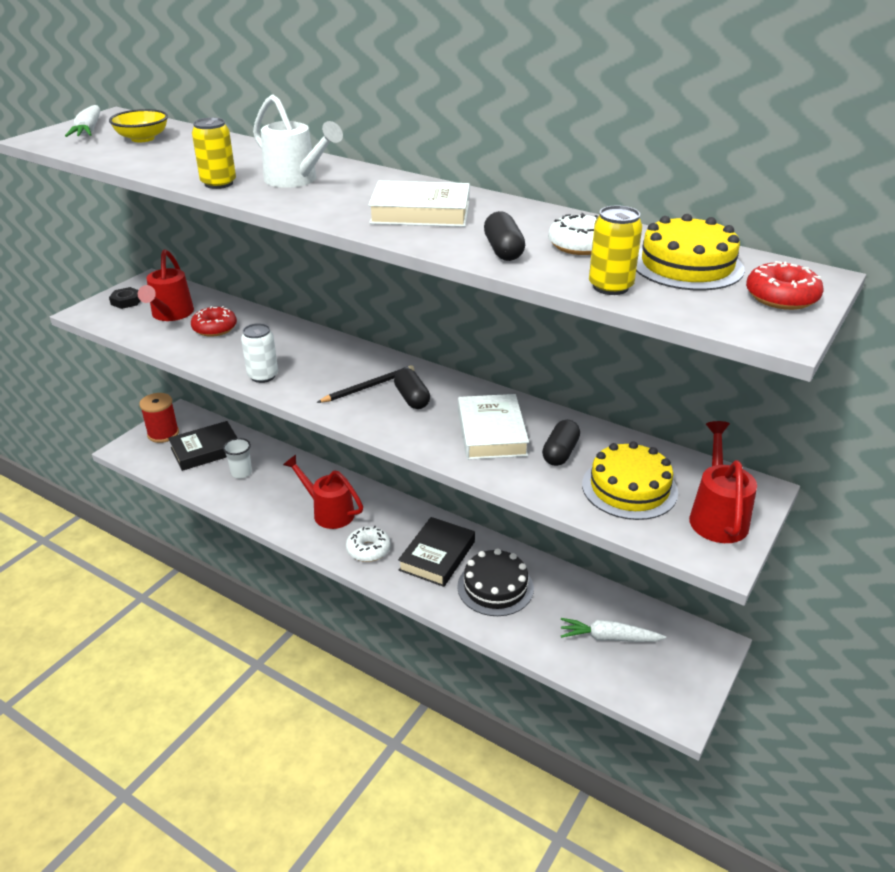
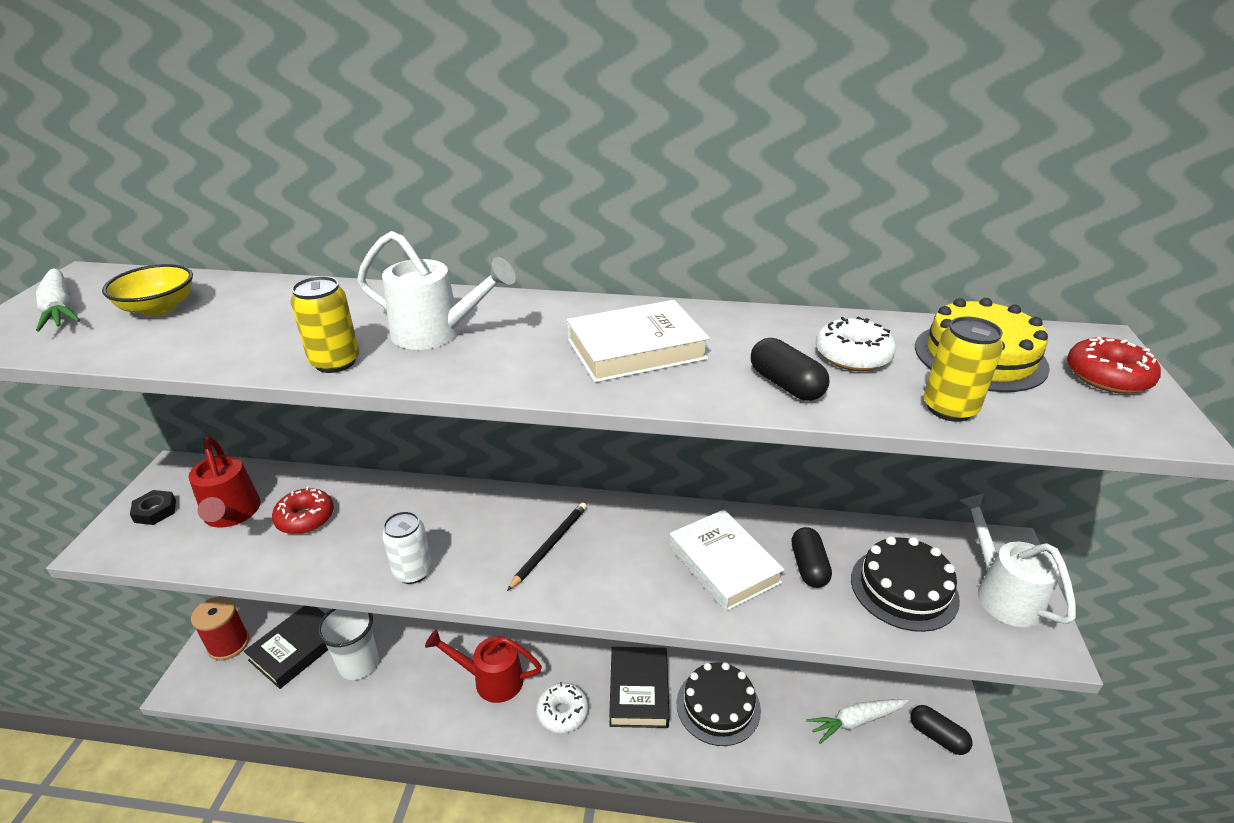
camera: 25 degrees left, 0 degrees up
white cup [223,438,252,478] -> white cup [317,609,379,680], size x1.56
black capsule [394,368,430,409] -> black capsule moved to [910,705,972,755]
yellow cake [582,441,678,520] -> black cake [851,536,960,632]
red watering can [689,421,757,543] -> white watering can [959,494,1076,627]

